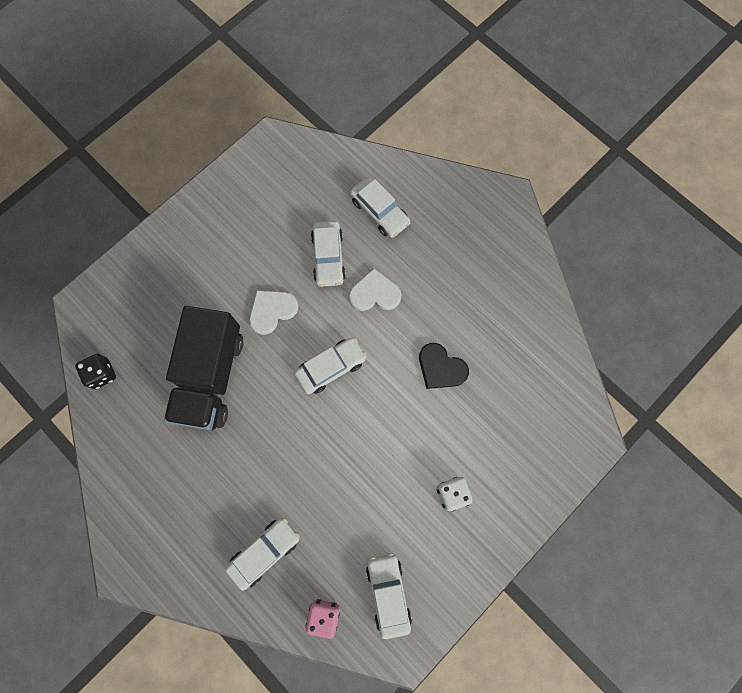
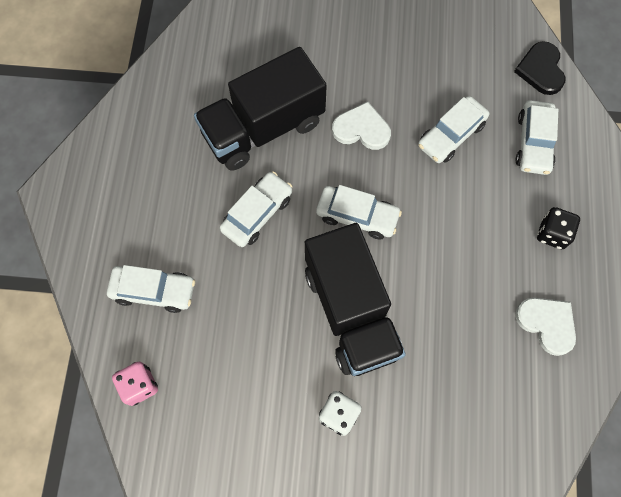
camera: 50 degrees right, 5 degrees down
black dice [75,354,116,389] -> black dice moved to [537,207,580,249]
white heart [349,268,402,311] -> white heart moved to [515,298,576,356]
white car [366,553,412,639] -> white car moved to [220,171,292,247]
black heart [419,343,469,389] -> black heart moved to [514,41,565,95]
none -> black truck [305,223,406,376]

